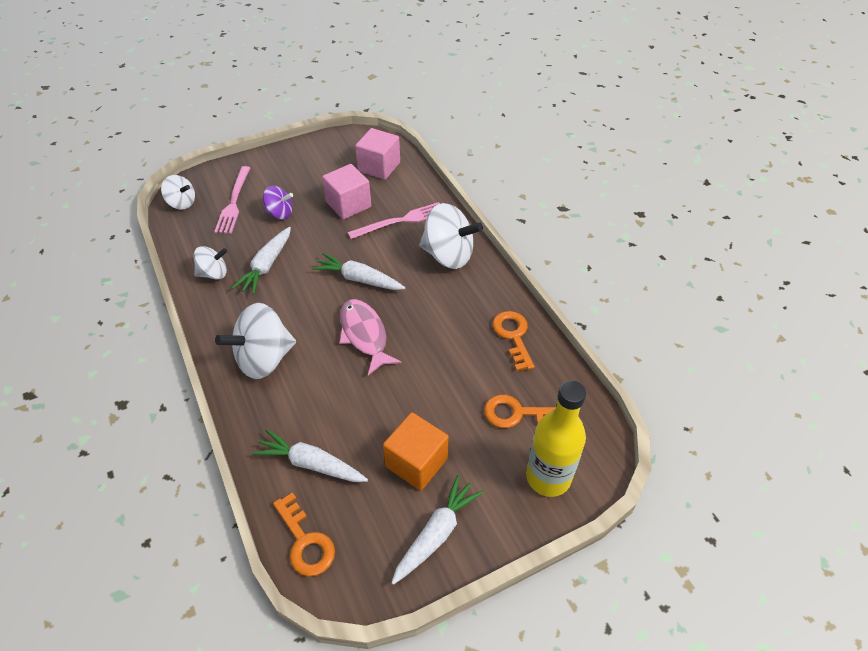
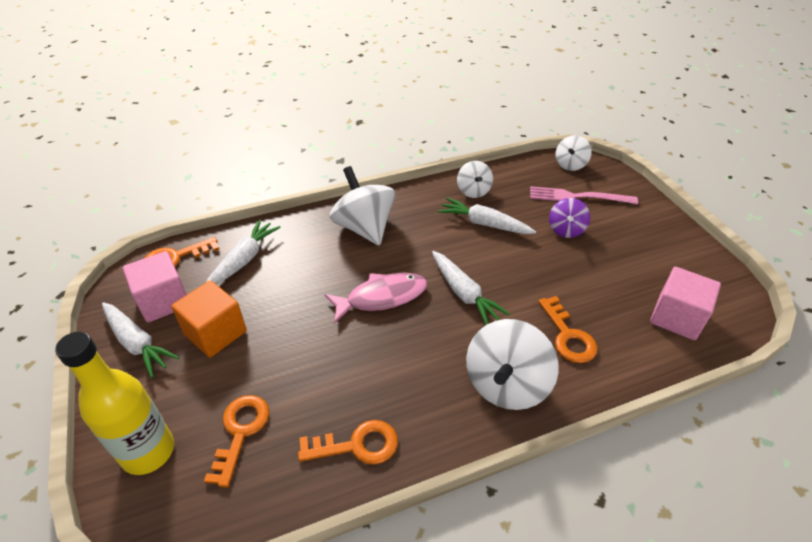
camera: 95 degrees right, 5 degrees down
white carrot [312,253,405,290] -> white carrot turned 120 degrees clockwise [432,251,510,325]
pink cube [322,164,371,220] -> pink cube moved to [123,251,187,323]
pink fork [347,202,440,239] -> orange key [538,296,598,363]

